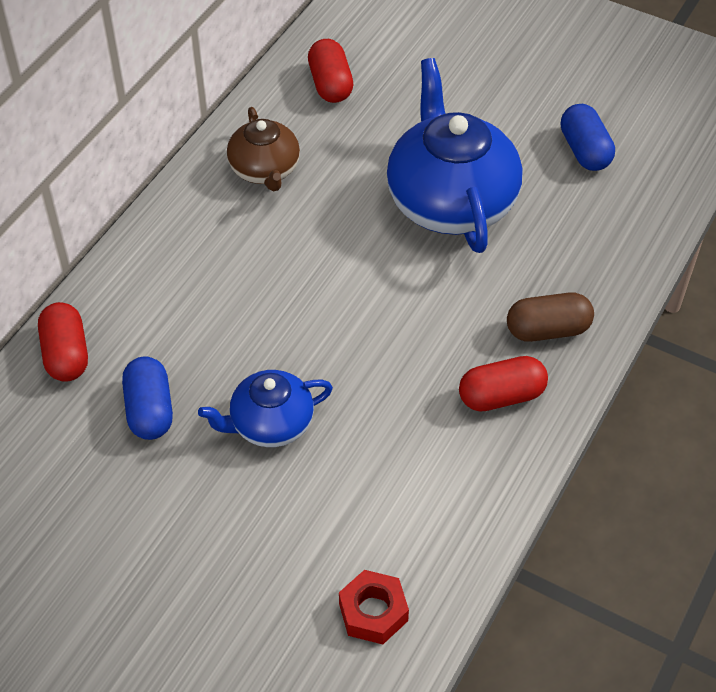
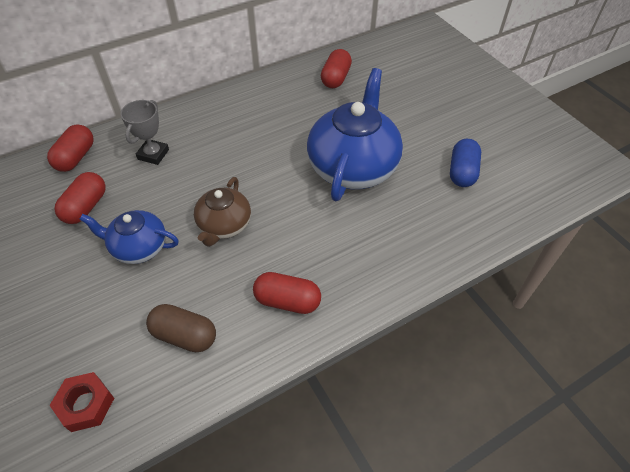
camera: 30 degrees right, 0 degrees up
blue capsule [122,356,173,440] -> red capsule [54,172,106,224]
brown teapot [227,107,300,191] -> brown teapot moved to [194,177,251,247]
brown capsule [507,292,594,342] -> brown capsule moved to [146,304,216,352]
none -> grey trophy [120,100,169,165]

